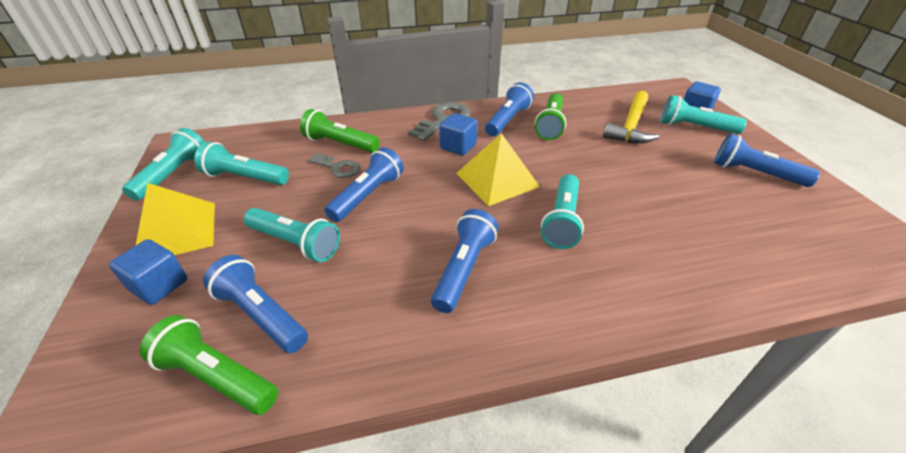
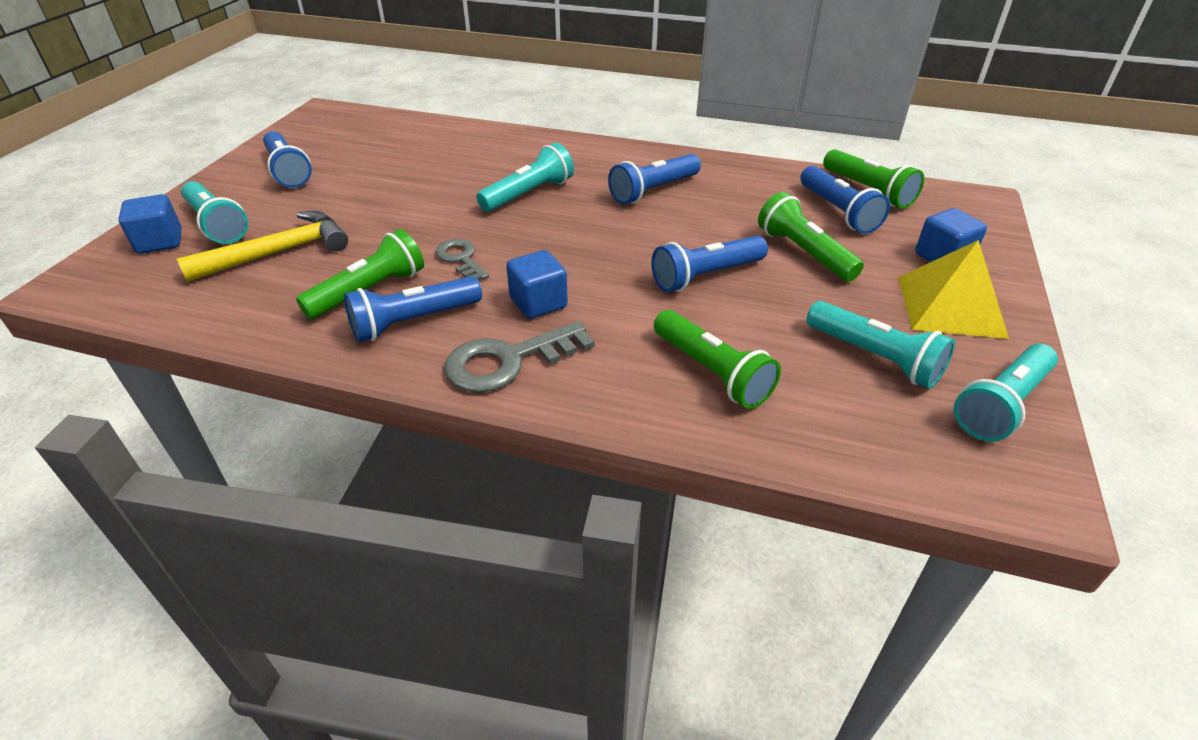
camera: 150 degrees left, 0 degrees up
turquoise flashlight [244,208,340,262] -> green flashlight [758,192,864,282]
grey key [309,153,360,178] -> grey key moved to [435,239,489,280]
yellow pyramid [456,133,540,206] -> none

